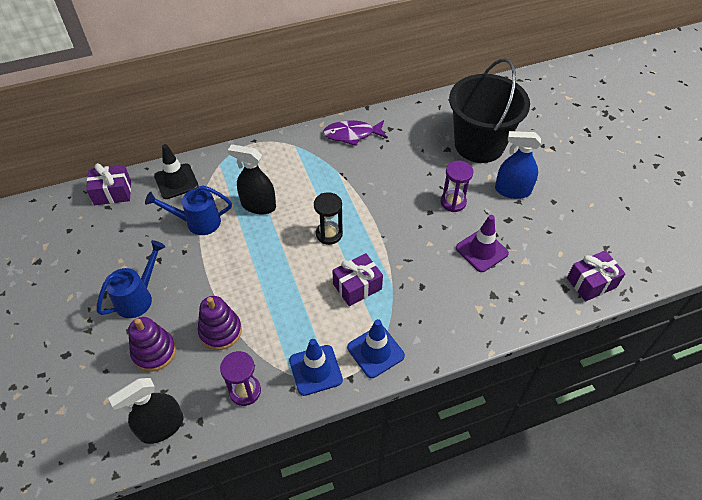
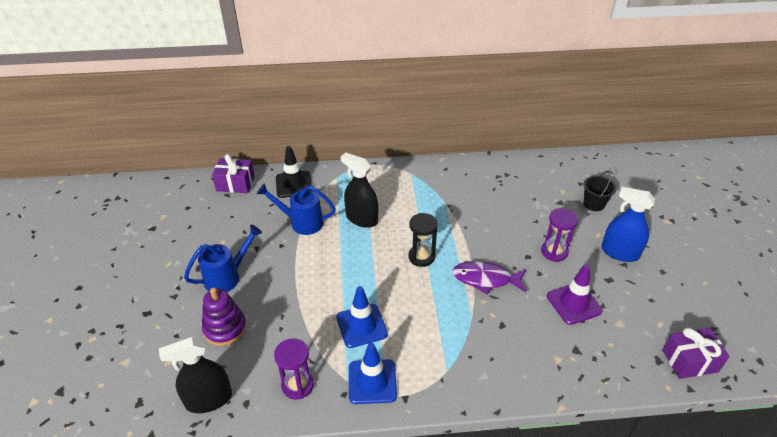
camera: 15 degrees right, 10 degrees down
purple stacking toy [198,296,242,350] -> none
purple fish [323,120,387,146] -> purple fish moved to [452,261,526,295]
purple gift [332,253,383,306] -> none
blue traffic cone [347,319,405,378] -> blue traffic cone moved to [336,286,388,348]
black bucket [449,58,530,163] -> black bucket [583,171,617,211], size x0.41

